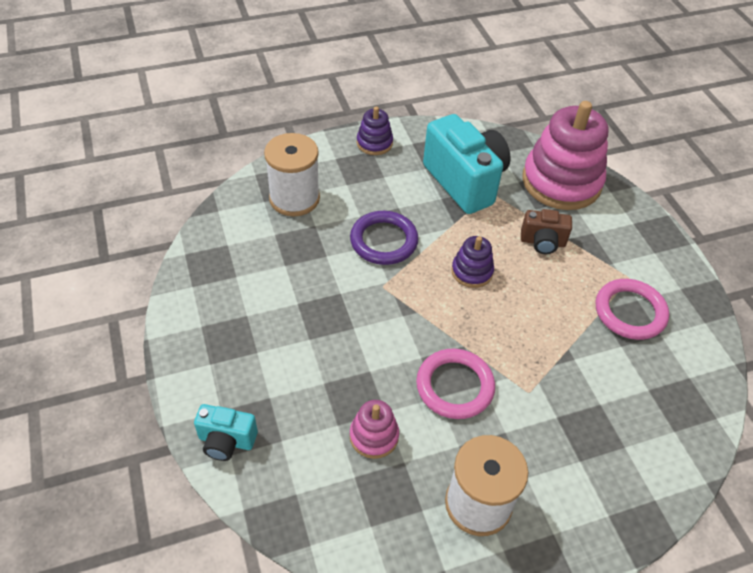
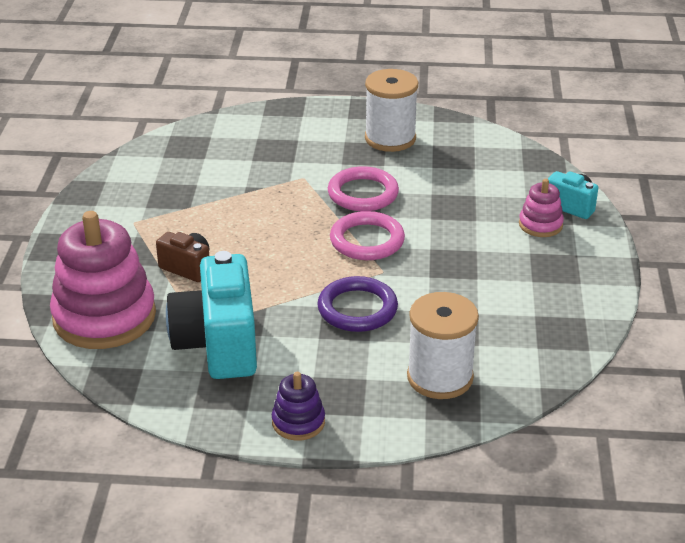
camera: 155 degrees left, 15 degrees down
pink stacking toy [350,400,399,459] -> pink stacking toy moved to [519,179,564,237]
purple stacking toy [451,236,494,288] -> none
pink ring [596,279,669,340] -> pink ring moved to [330,211,405,260]

